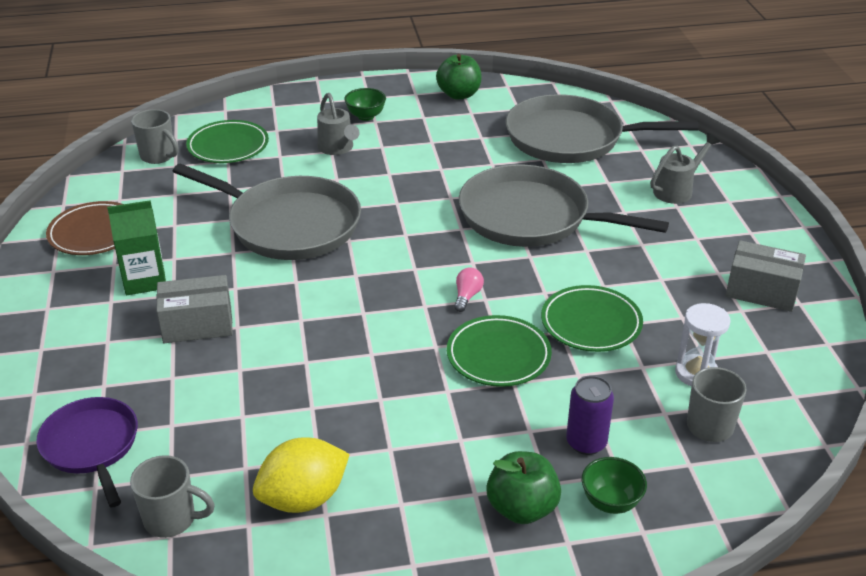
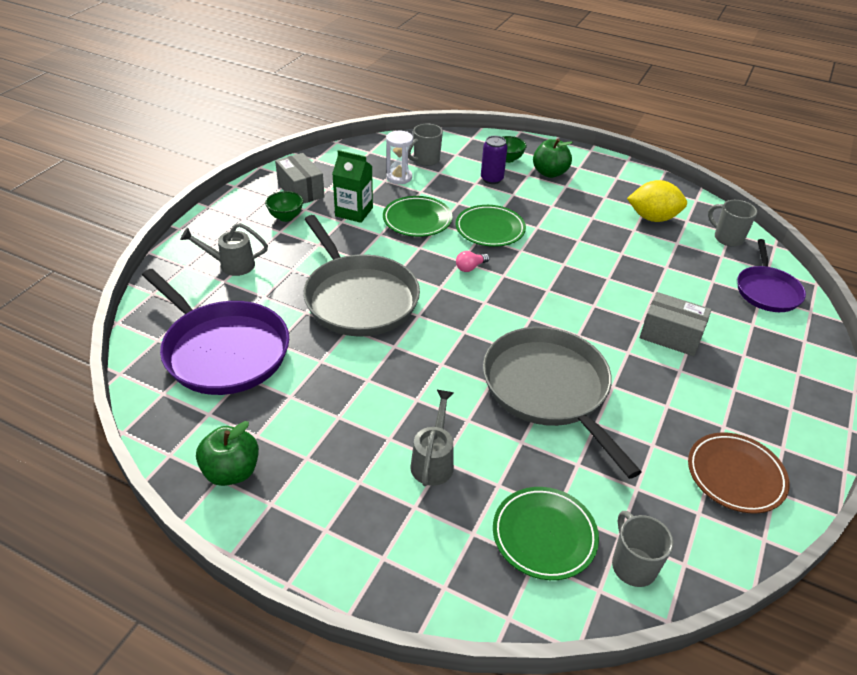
camera: 145 degrees left, 5 degrees up
green carton [107,200,166,295] -> green carton moved to [332,150,373,223]
green bowl [344,88,386,121] -> green bowl moved to [265,191,303,222]
grey pan [506,94,699,163] -> purple pan [142,269,289,395]

